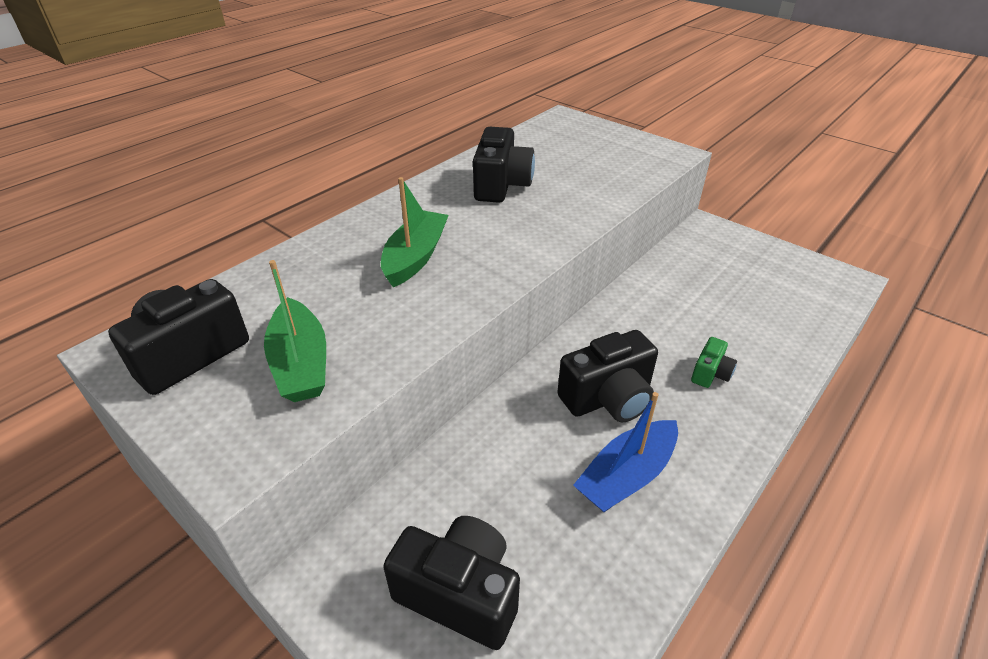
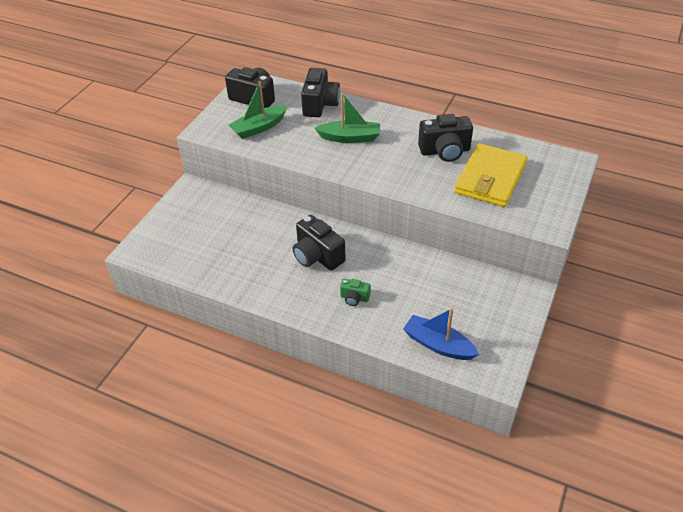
camera: 75 degrees right, 5 degrees up
black camera [383,516,520,650] -> black camera moved to [301,68,340,117]
blue boat [573,392,678,512] -> blue boat moved to [403,308,479,360]
none -> yellow wallet [454,143,527,207]

